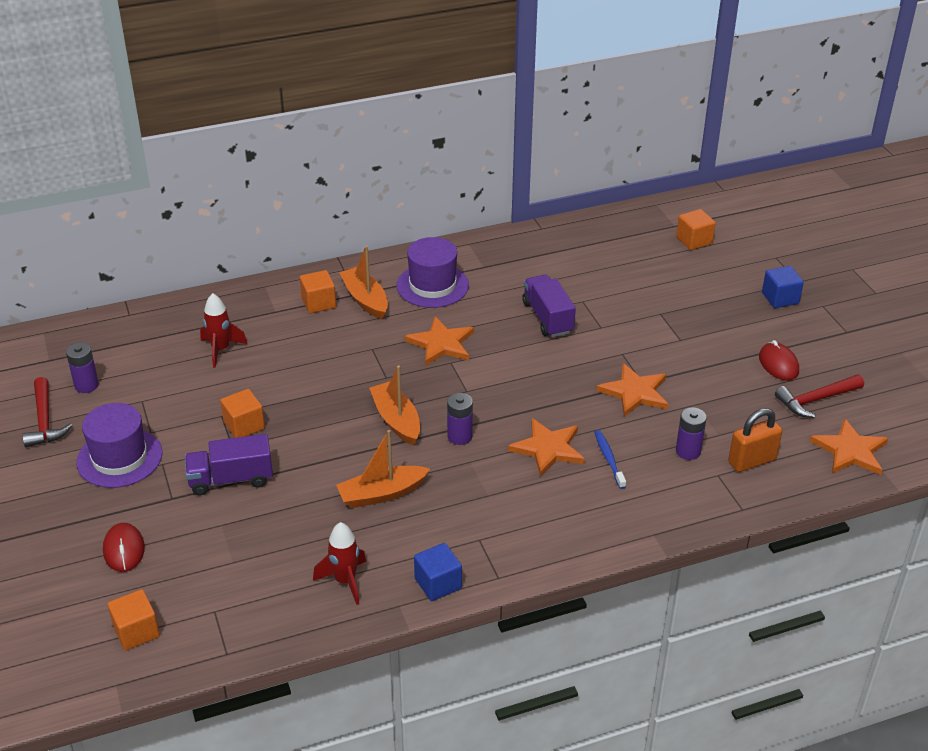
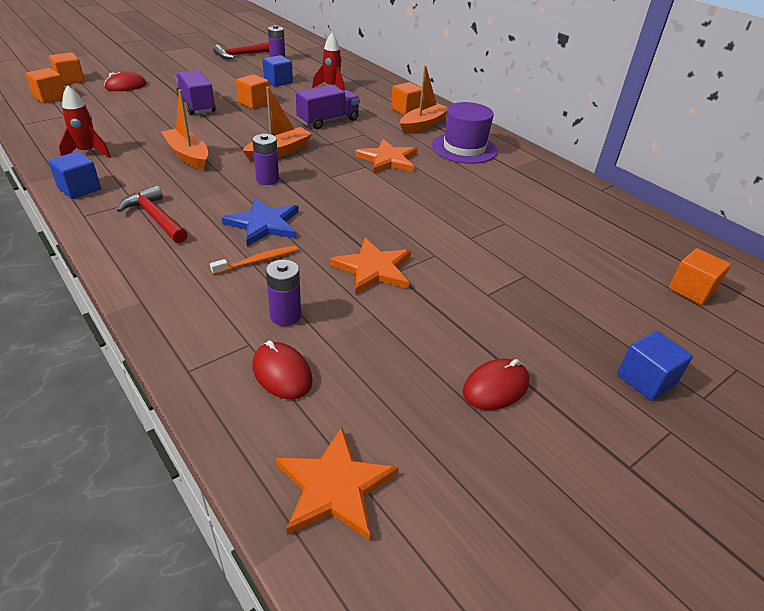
camera: 70 degrees right, 0 degrees up
purple hat [76,403,162,488] -> none
orange star [508,418,585,477] -> blue star [222,198,299,246]
purple truck [522,275,576,337] -> purple truck moved to [296,85,360,129]
blue toothbrush [594,430,626,489] -> orange toothbrush [210,246,298,275]
orange padlock [728,408,782,472] -> red mouse [252,340,313,400]
red hammer [775,374,864,418] -> red hammer moved to [117,185,188,243]
none -> orange cube [49,52,85,85]
none -> blue cube [262,55,293,87]

